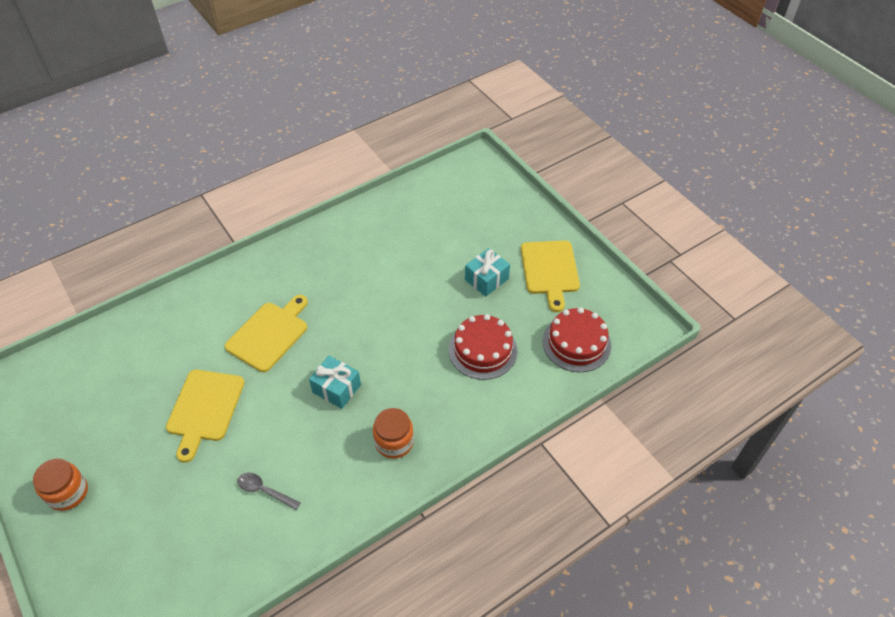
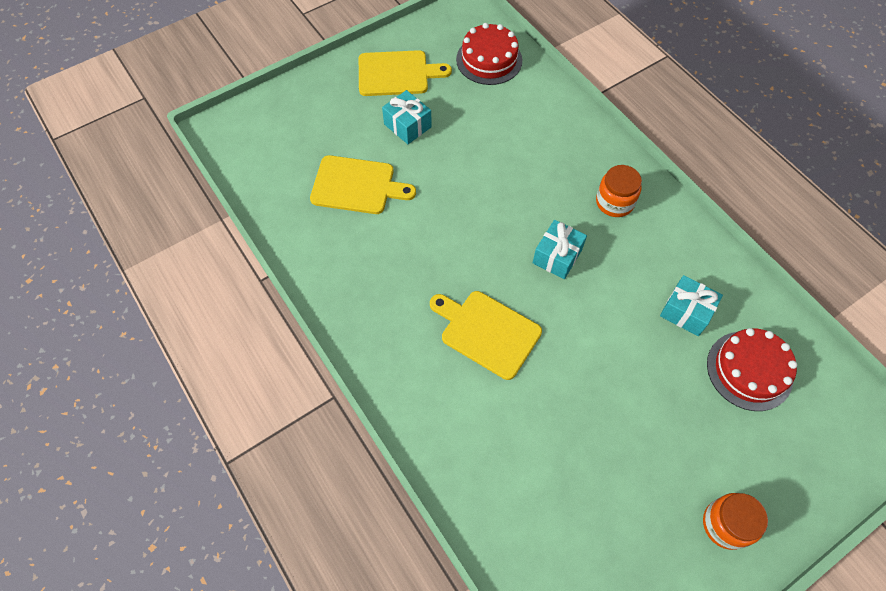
camera: 90 degrees left, 10 degrees up
yellow cutting board [166,370,245,463] -> yellow cutting board moved to [310,155,416,214]
grey spoon [238,473,301,510] -> turquoise gift [660,275,723,336]
red cake [449,314,517,380] -> red cake moved to [707,328,797,411]

